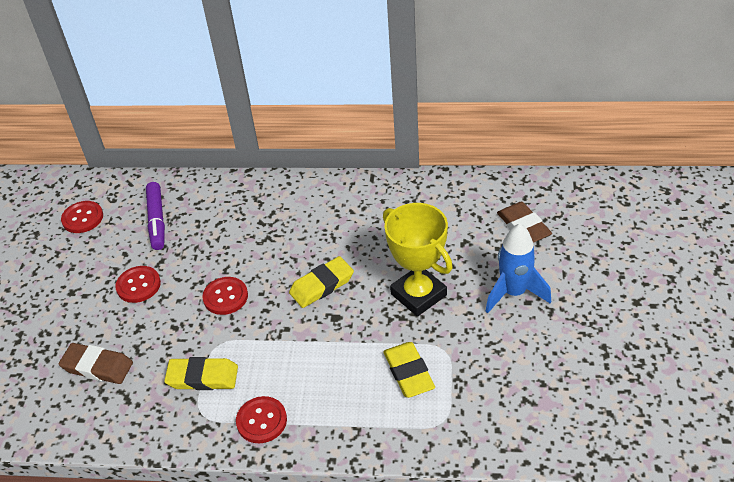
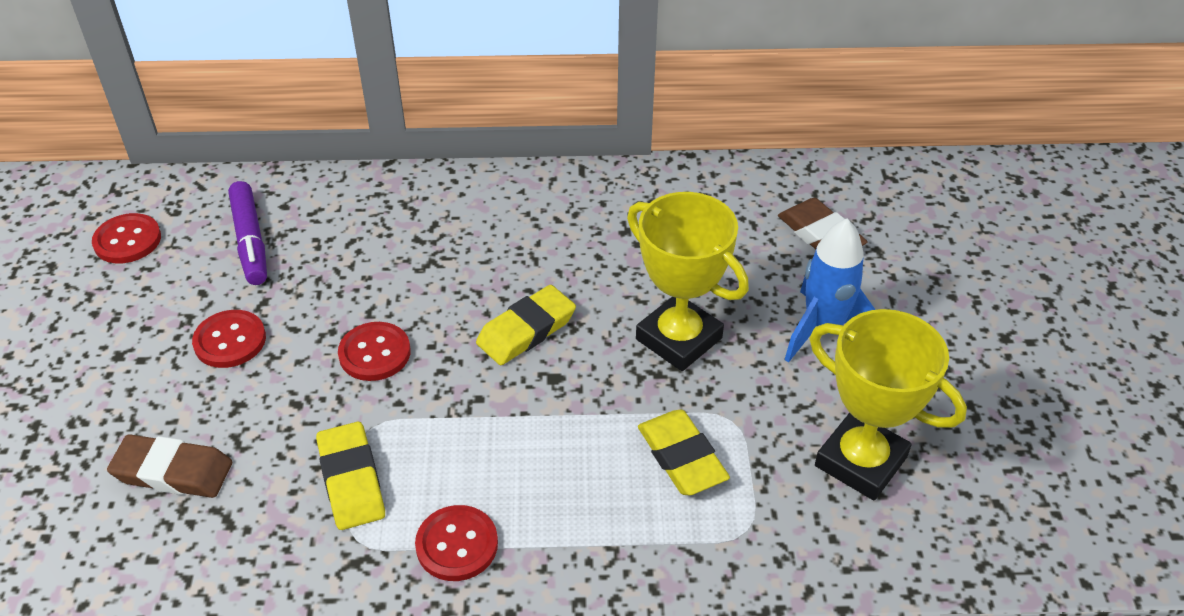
camera: 10 degrees left, 0 degrees up
yellow eraser [164,357,238,390] -> yellow eraser turned 75 degrees clockwise [316,422,385,530]
none -> yellow trophy [810,309,967,500]

